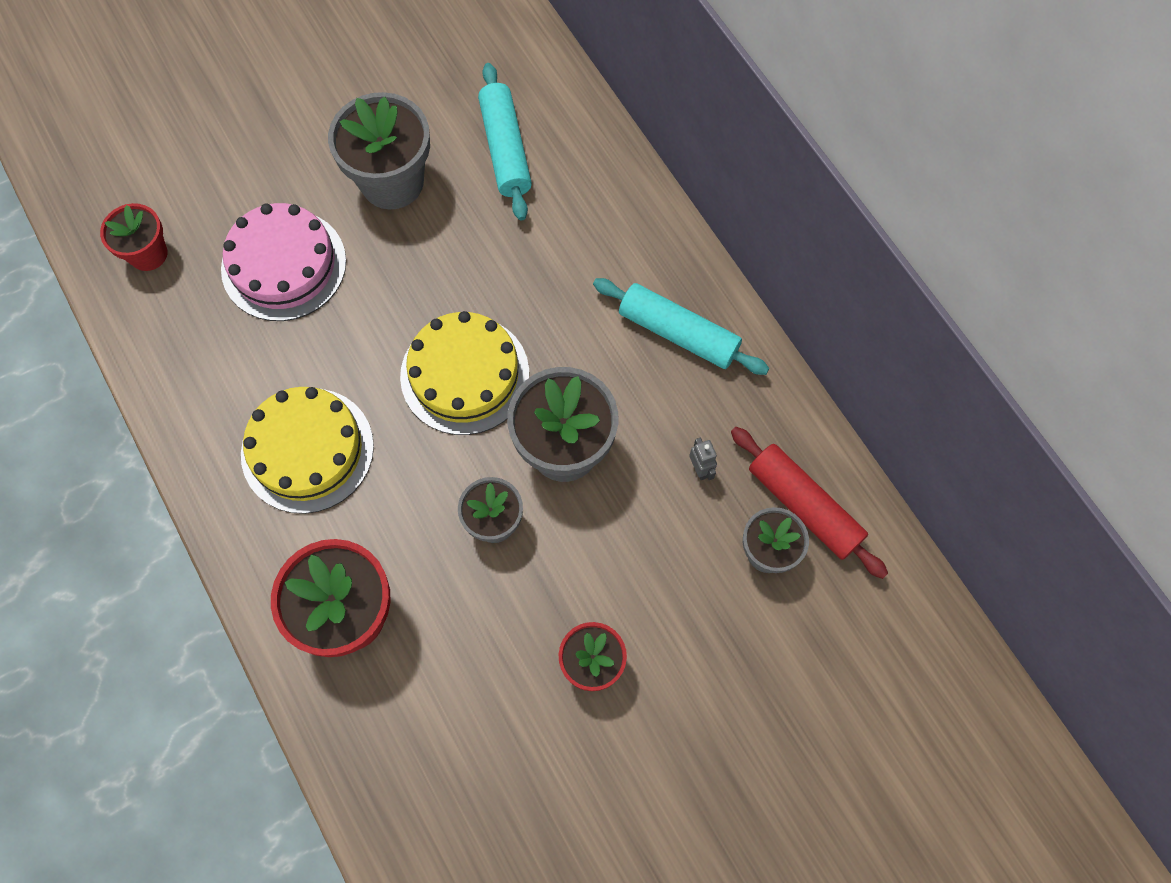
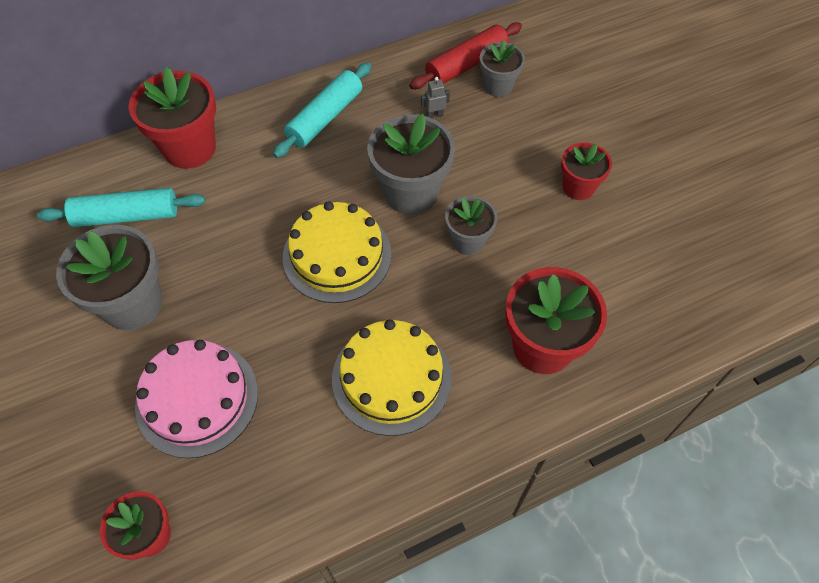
camera: 85 degrees left, 10 degrees down
none -> red flower pot [129,67,216,169]

